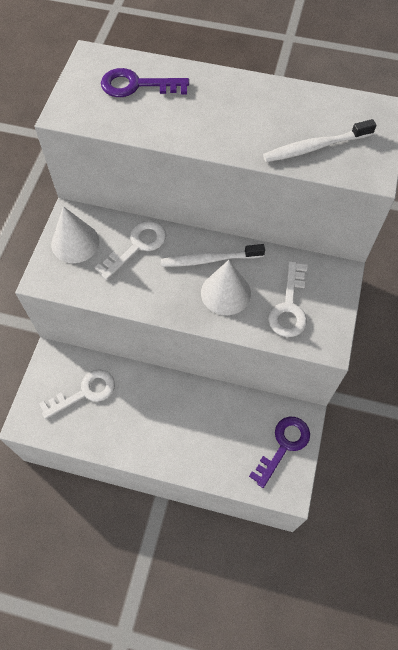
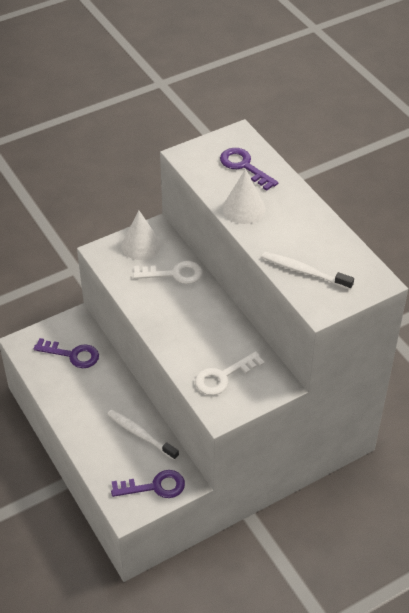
camera: 45 degrees right, 15 degrees down
white key [39,369,115,419] -> purple key [34,338,99,368]
white toothbrush [161,244,265,267] -> white toothbrush moved to [107,410,179,460]
white cone [201,260,251,315] -> white cone moved to [222,169,266,224]

